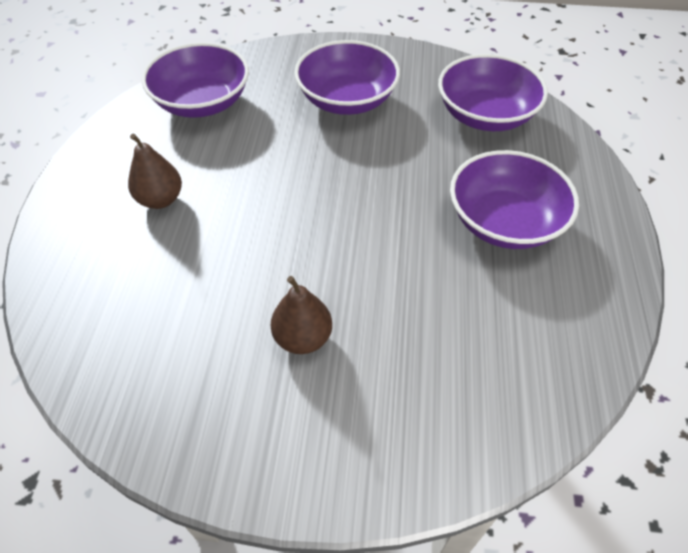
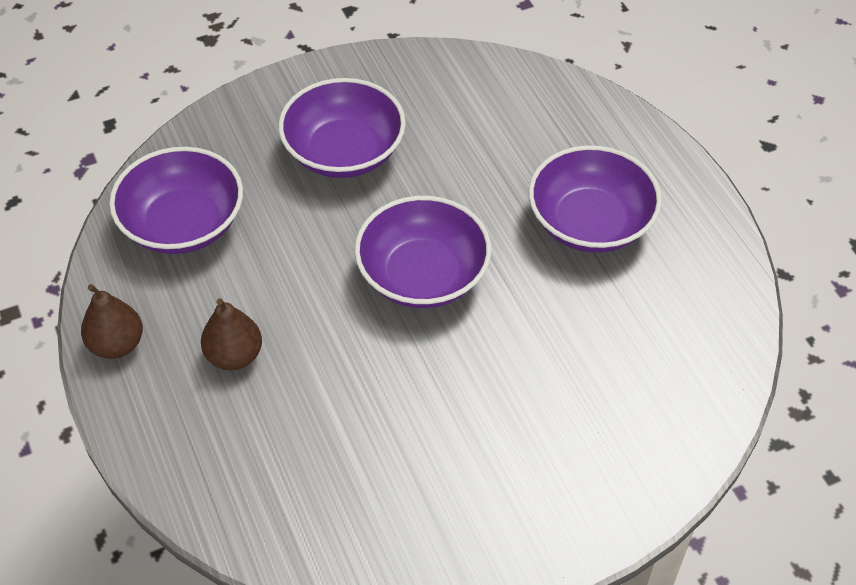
camera: 30 degrees left, 0 degrees up
brown pear [271,276,332,354] -> brown pear moved to [81,284,143,359]
purple bowl [438,54,548,131] -> purple bowl moved to [355,196,491,308]

